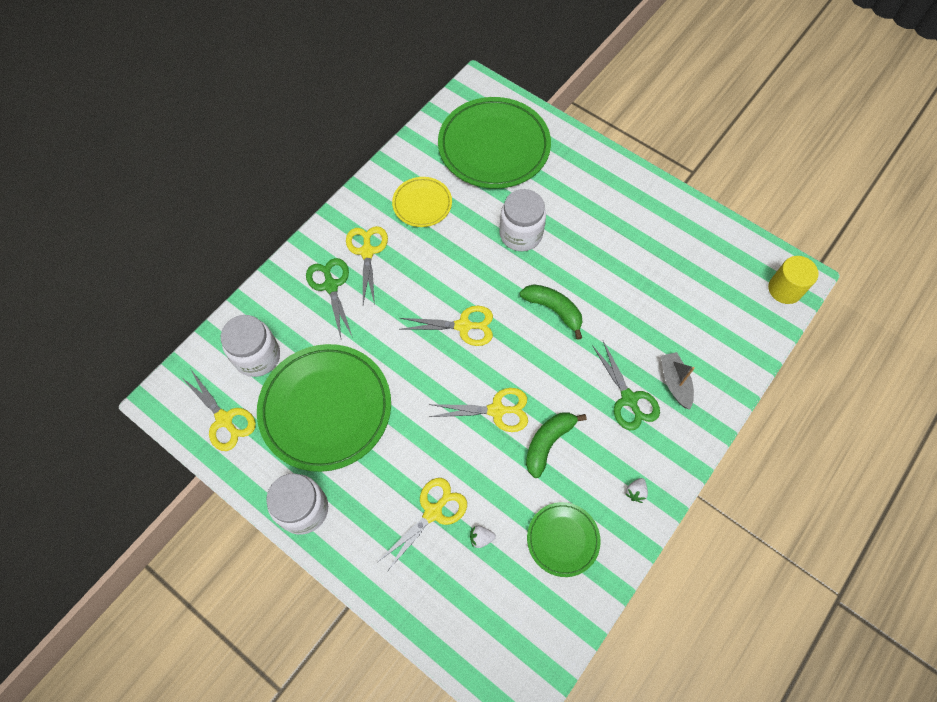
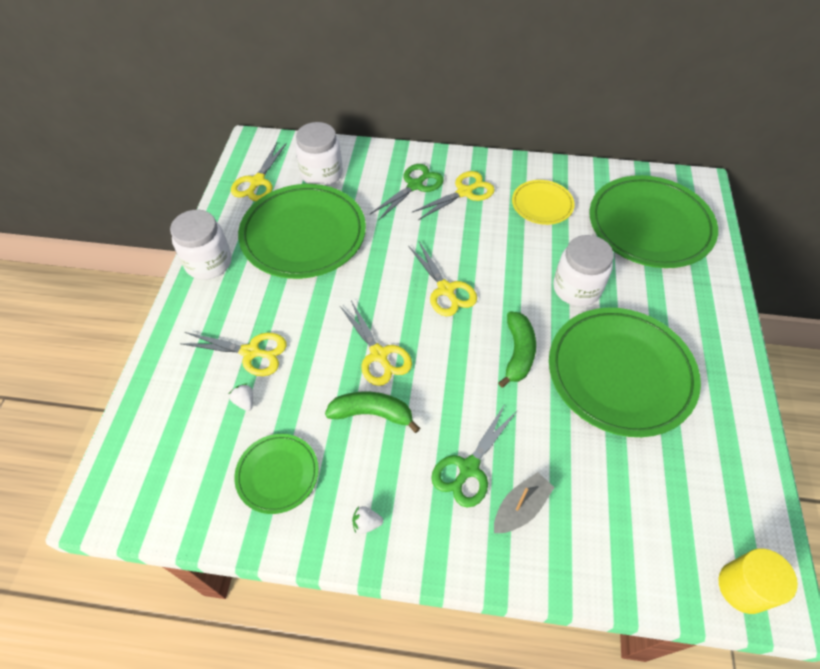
camera: 60 degrees right, 10 degrees down
none -> green plate [549,308,701,437]

